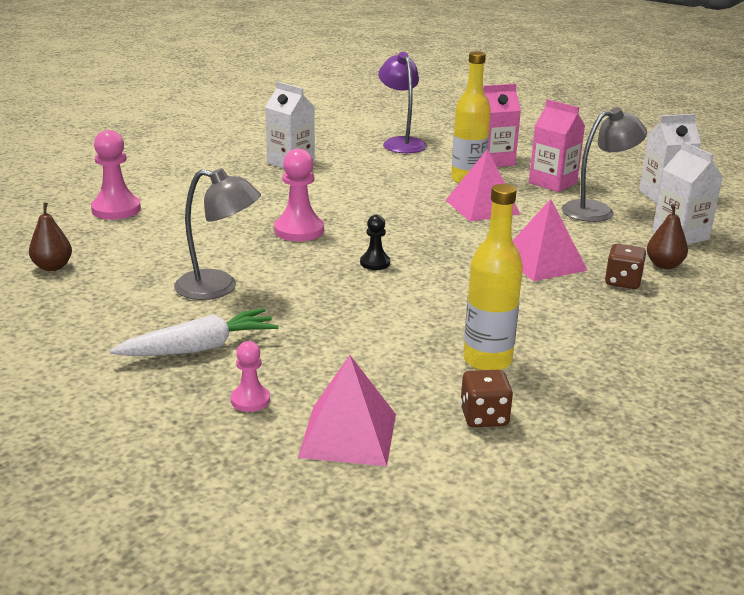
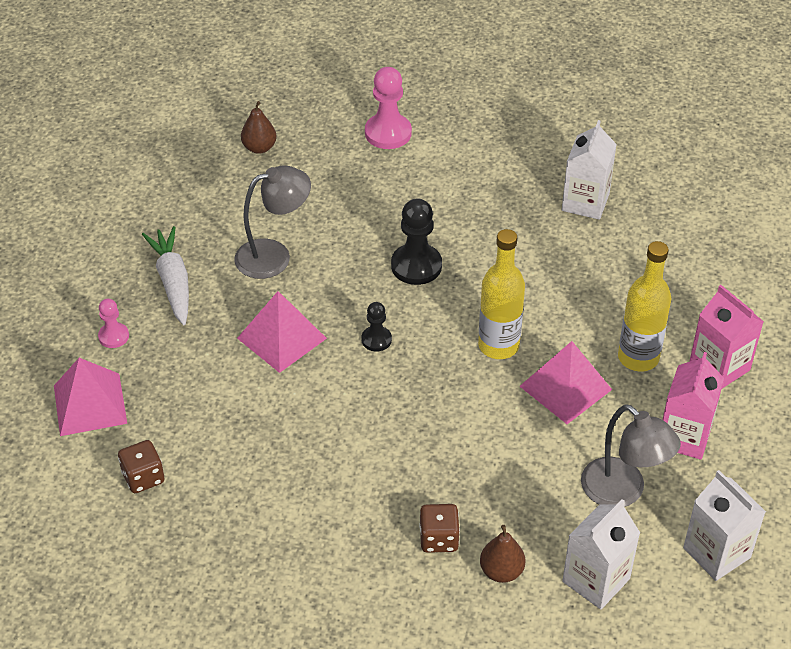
camera: 70 degrees right, 20 degrees up
white carrot [110,308,279,356] -> white carrot turned 150 degrees counterclockwise [142,226,189,325]
grey lamp [174,168,261,300] -> grey lamp turned 105 degrees counterclockwise [234,165,311,279]
pink pawn [274,149,324,241] -> black pawn [391,198,442,285]
purple lamp [378,52,427,153] -> none
yellow bottle [463,184,523,370] -> yellow bottle moved to [478,229,525,359]
pink pyramid [513,199,588,281] -> pink pyramid moved to [237,291,327,373]

